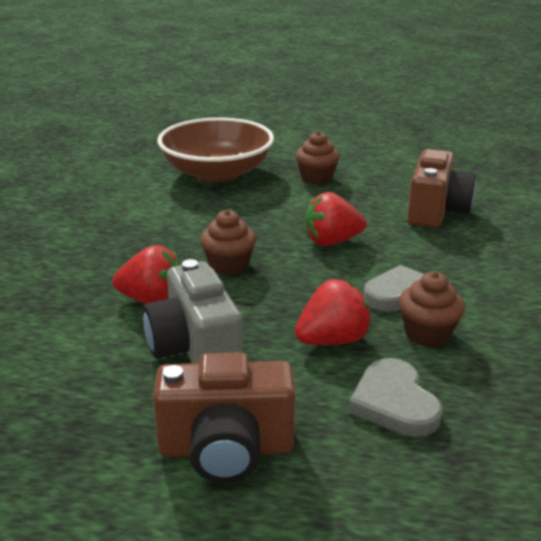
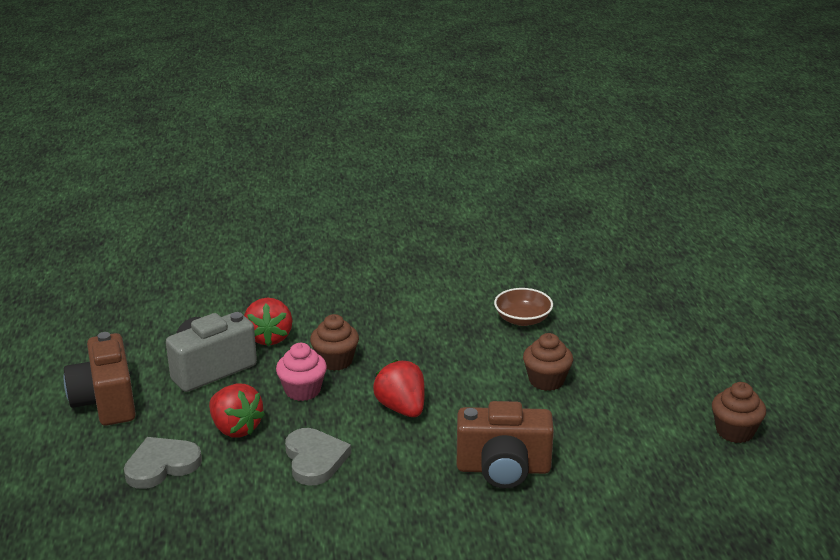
camera: 75 degrees right, 0 degrees up
brown bowl [157,117,274,183] -> brown bowl [494,288,553,326], size x0.48
brown cupcake [399,272,465,347] -> brown cupcake moved to [712,382,766,443]
none -> pink cupcake [276,343,327,401]

